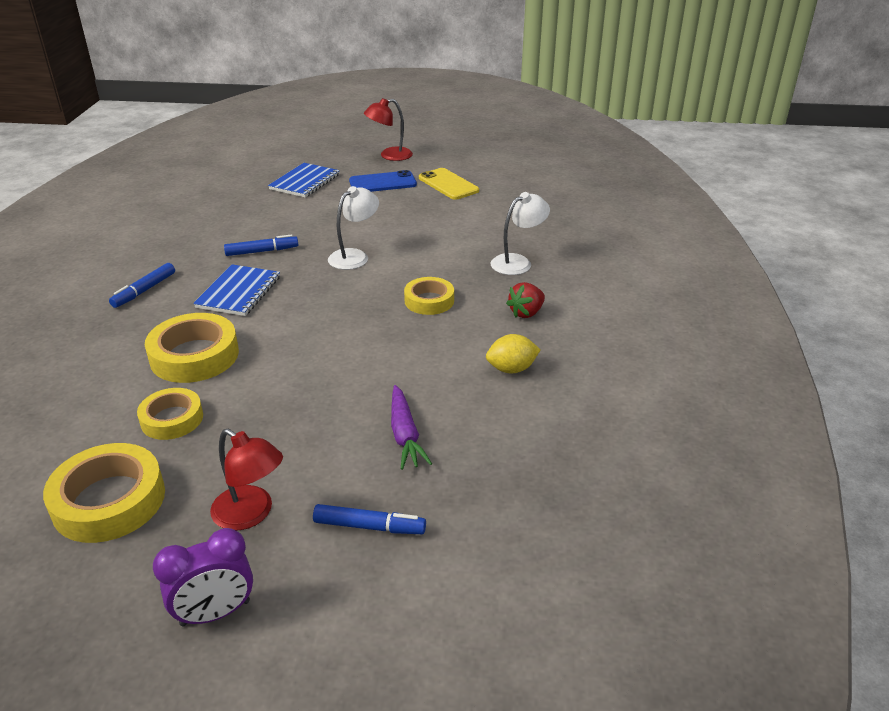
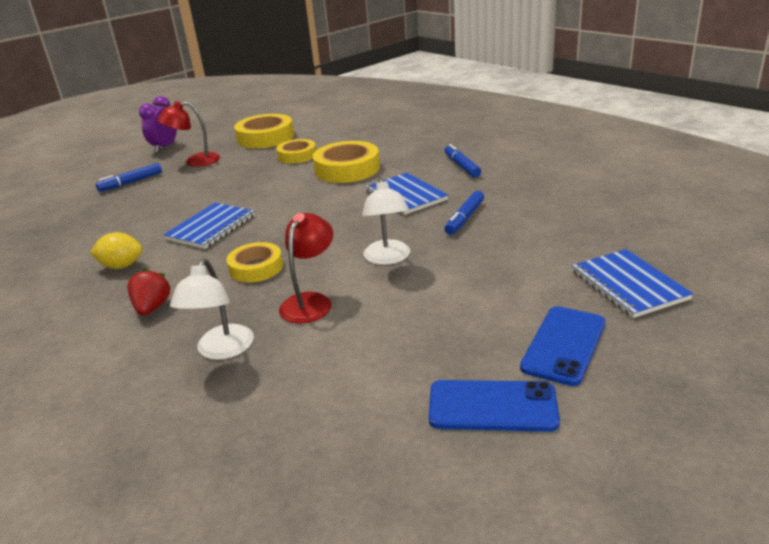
camera: 135 degrees right, 5 degrees down
red lamp [364,98,413,161] -> red lamp moved to [279,213,333,324]
purple carrot [391,385,432,470] -> none
yellow phone [419,168,479,200] -> blue phone [429,380,560,432]
yellow lemon [486,334,541,374] -> yellow lemon turned 60 degrees clockwise [90,232,142,269]
none -> blue notebook [163,203,255,249]

